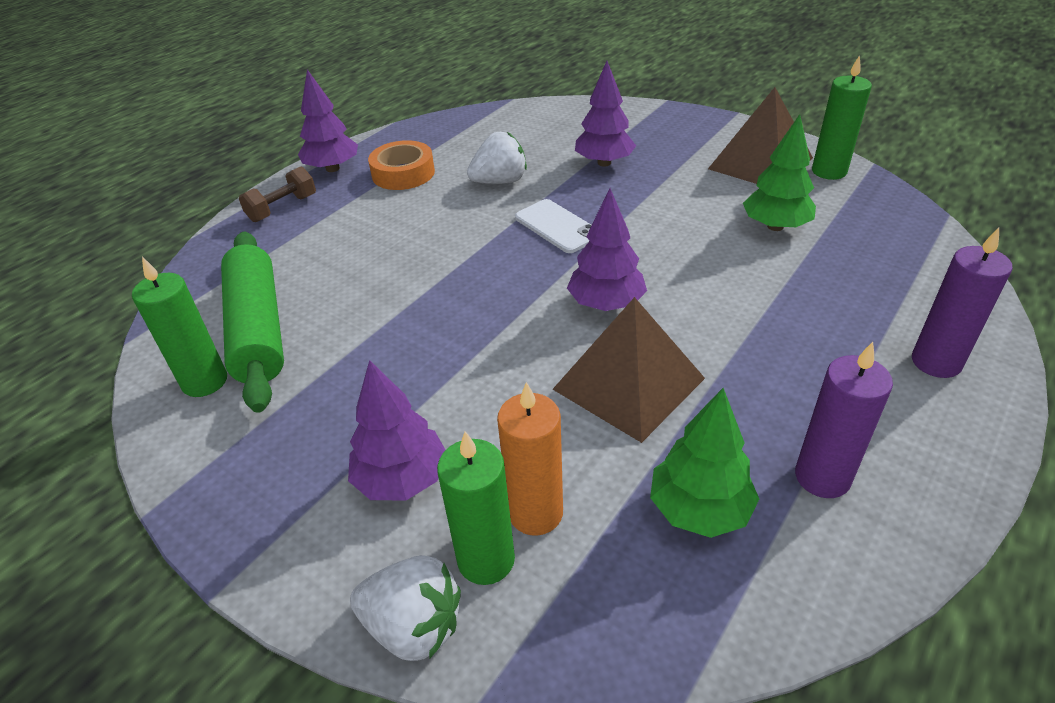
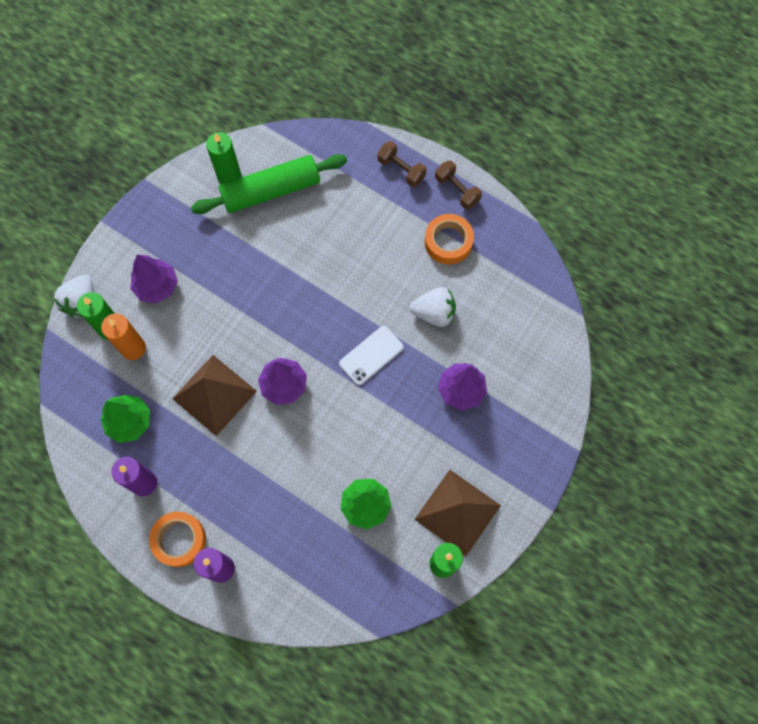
camera: 85 degrees right, 30 degrees up
purple tree [298,69,358,172] -> brown dumbbell [435,160,482,209]
white strawberry [467,132,527,184] -> white strawberry turned 60 degrees counterclockwise [410,287,456,327]
none -> orange tape [149,511,206,567]

